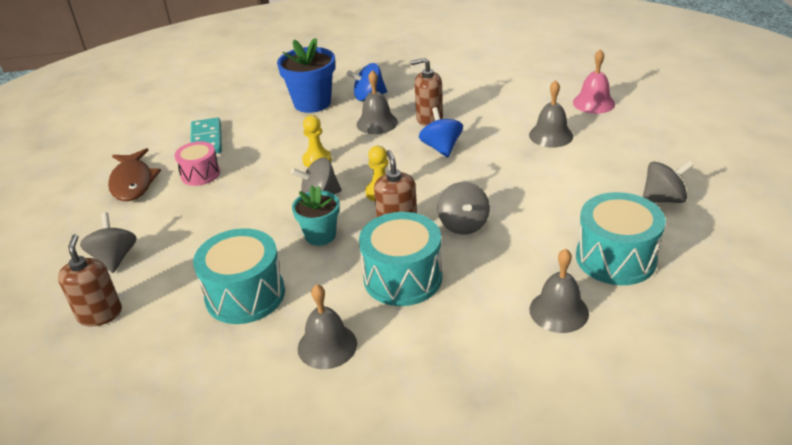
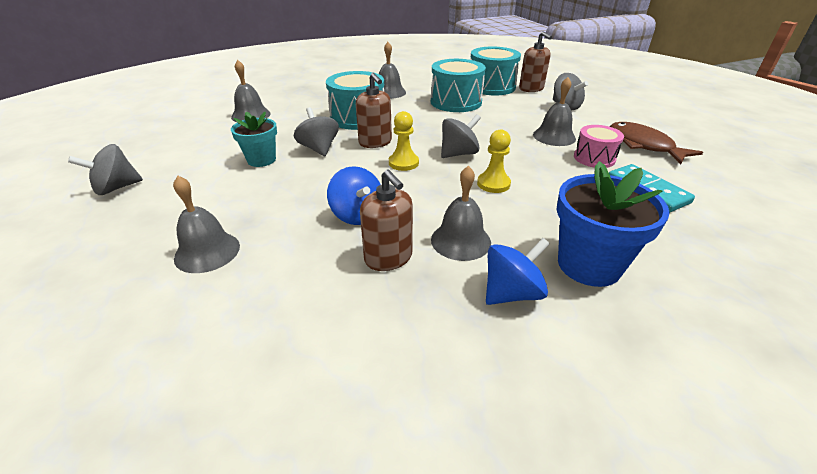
camera: 160 degrees right, 0 degrees up
turquoise flower pot [292,186,340,246] -> turquoise flower pot moved to [231,111,277,167]
brown soap dispenser [411,58,443,126] -> brown soap dispenser turned 75 degrees clockwise [360,169,413,271]
pink bell [573,49,615,114] -> none
turquoise drum [576,192,666,285] -> turquoise drum moved to [471,47,521,96]
none -> grey bell [533,77,576,146]

